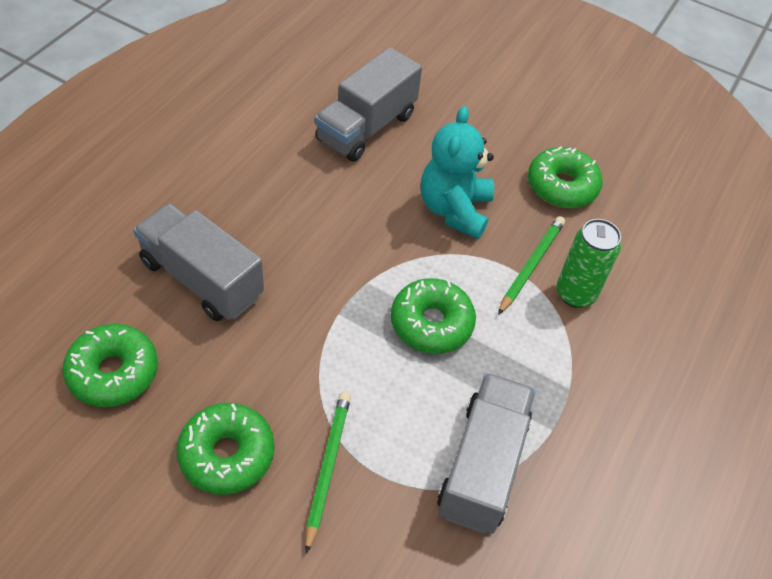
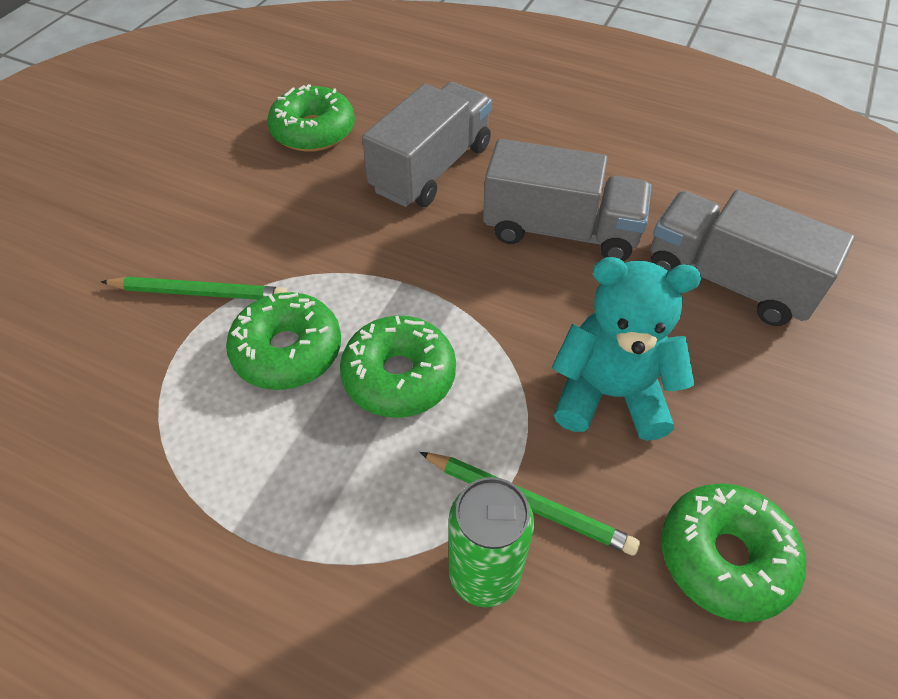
camera: 90 degrees right, 0 degrees up
green donut [177,403,274,495] -> green donut moved to [226,292,341,390]
grey truck [437,373,536,534] -> grey truck moved to [483,139,652,261]

